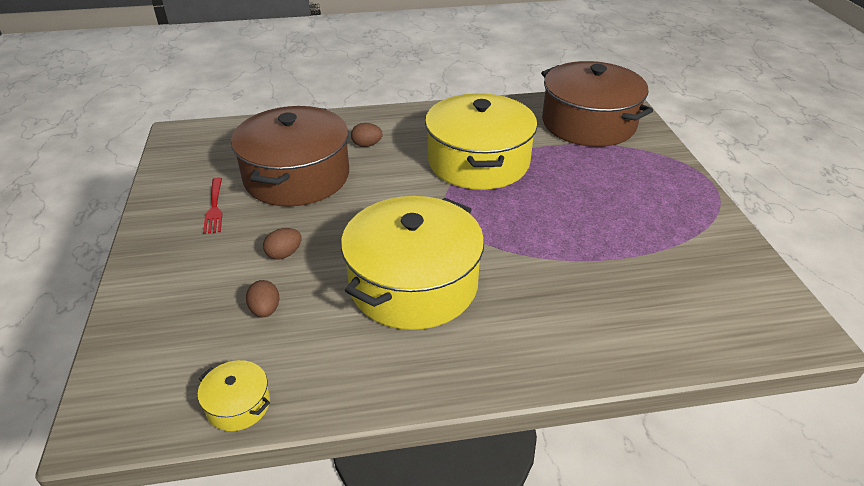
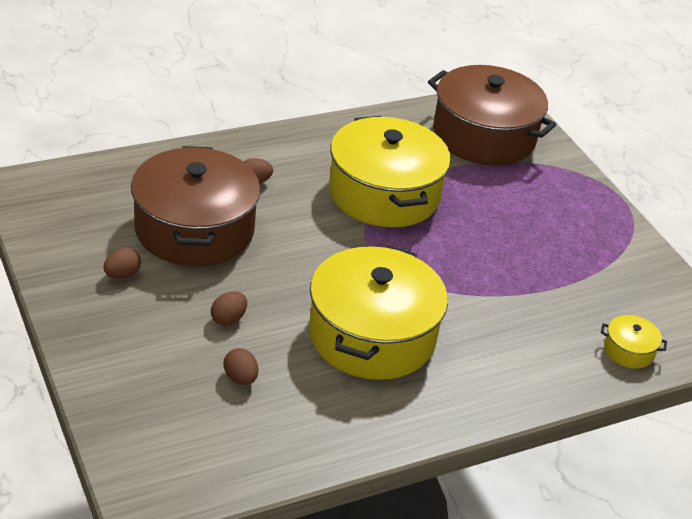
camera: 20 degrees left, 0 degrees up
yellow pot [198,360,270,431] -> yellow pot moved to [601,315,667,368]
red fork [203,177,223,234] -> brown egg [104,247,141,279]

